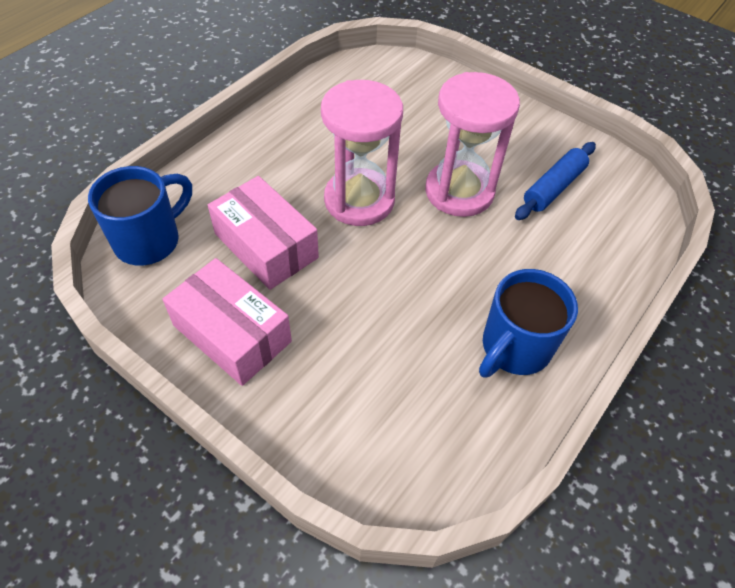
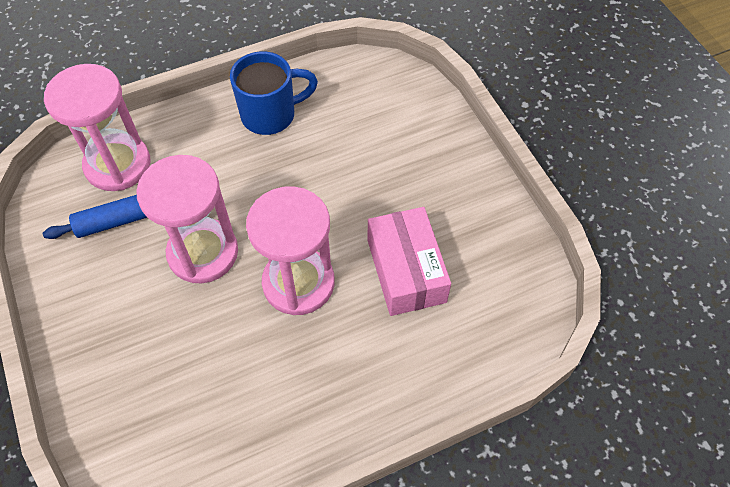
camera: 150 degrees left, 5 degrees up
blue mug [88,166,192,266] -> none
pink box [162,258,292,386] -> none
none -> pink hourglass [44,64,150,191]

